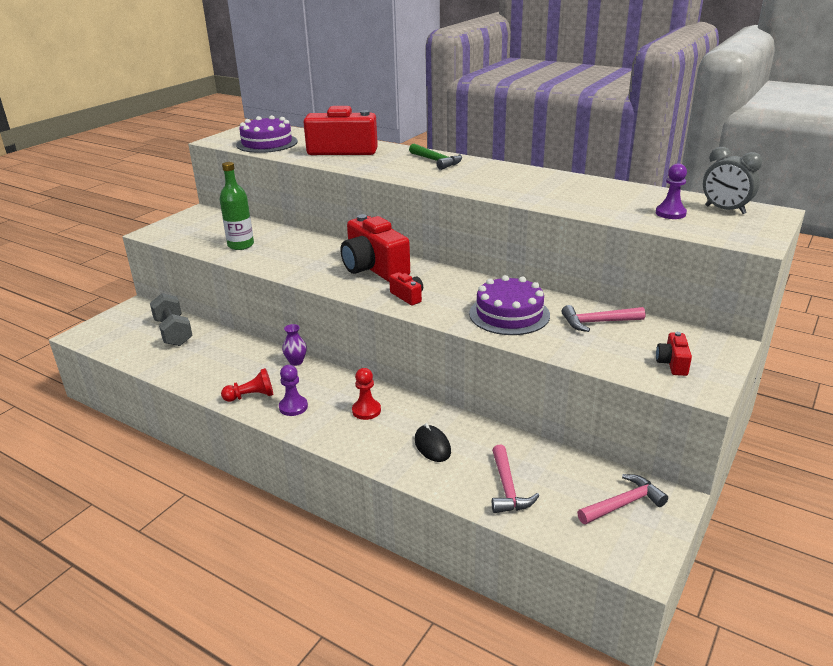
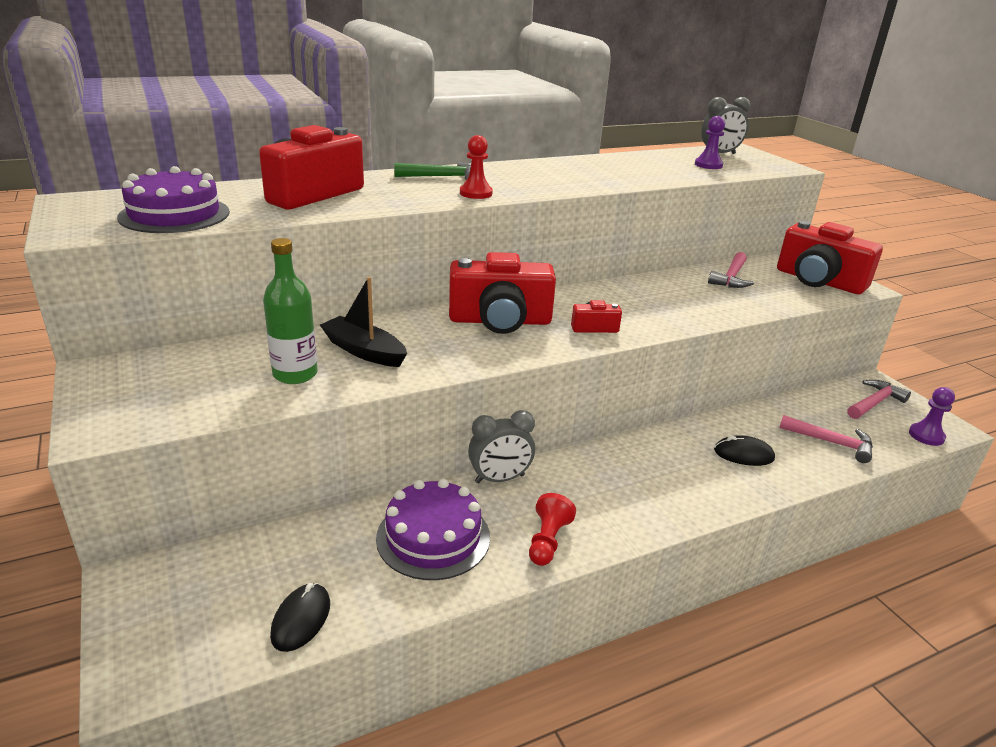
camera: 60 degrees left, 0 degrees up
grey dumbbell [150,293,193,346] -> none
purple pawn [279,365,308,416] -> purple pawn moved to [909,387,955,446]
purple vase [282,324,307,366] -> grey clock [468,410,535,483]
red pawn [352,368,381,420] -> red pawn moved to [460,135,493,199]
purple cake [469,275,550,335] -> purple cake moved to [376,479,490,580]
pink hammer [577,474,668,524] -> pink hammer turned 45 degrees clockwise [848,380,911,419]
red camera [656,332,692,376] -> red camera [777,221,883,294], size x2.20
none -> black mouse [270,583,330,652]
none -> black boat [320,277,407,367]

